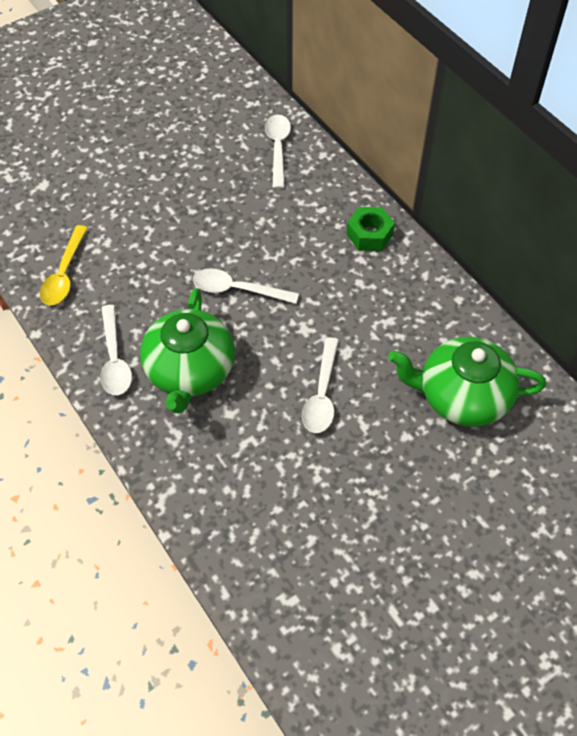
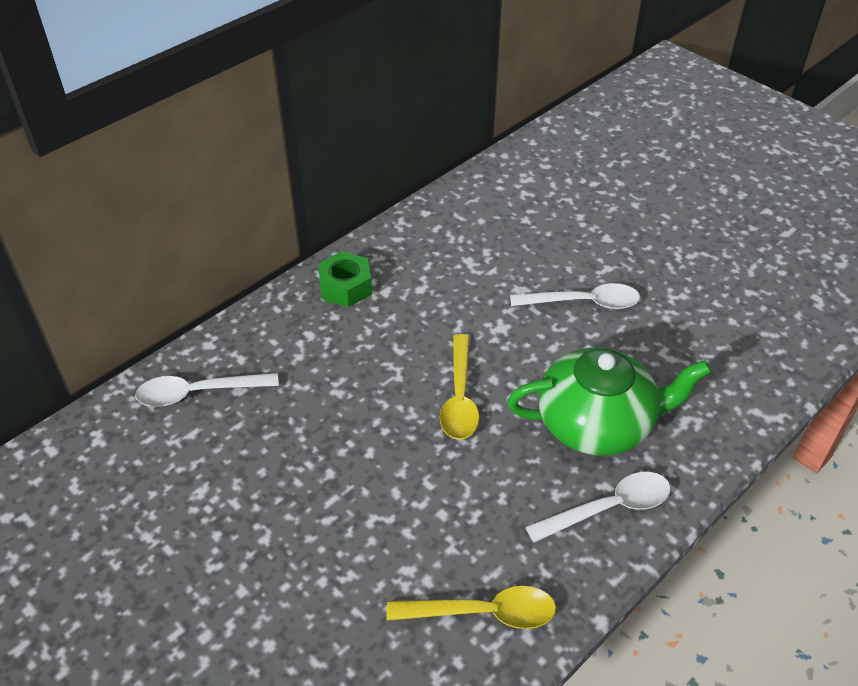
camera: 100 degrees left, 10 degrees down
white spoon [193,268,299,304] -> yellow spoon [440,334,479,440]
green teapot [388,337,546,426] -> none

